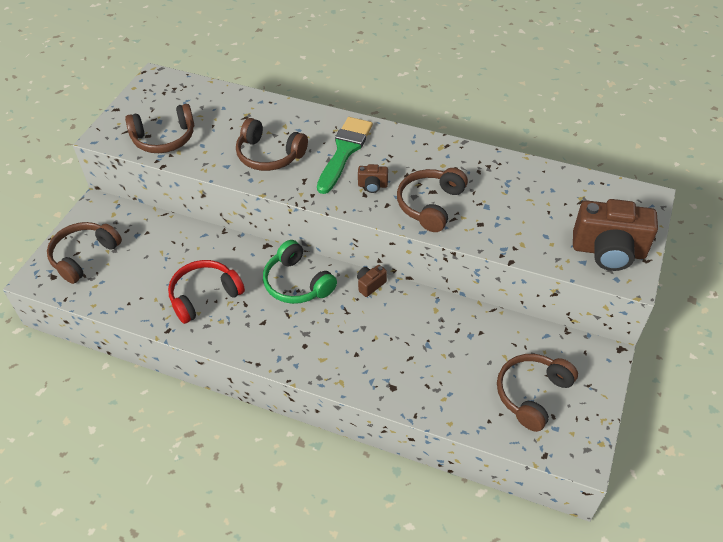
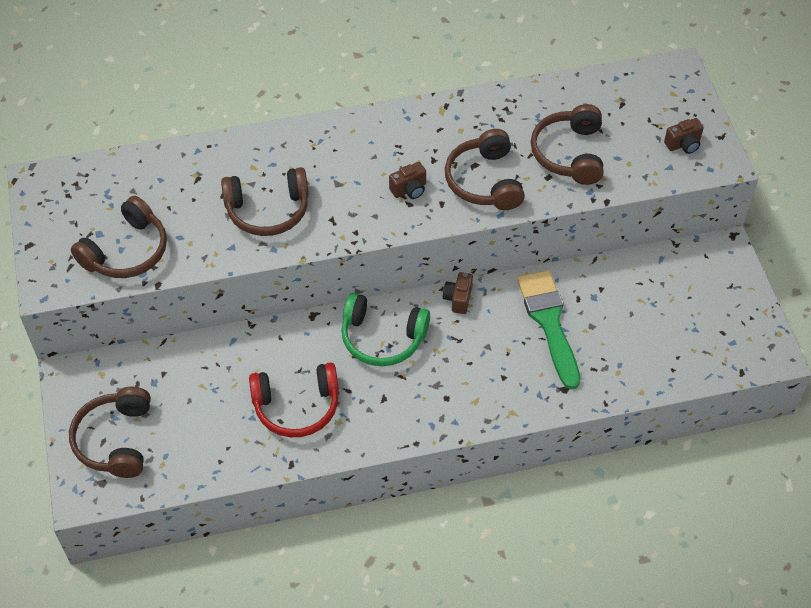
camera: 35 degrees left, 5 degrees up
red headphones [168,260,245,324] -> red headphones turned 120 degrees counterclockwise [249,362,339,437]
green brush [317,117,373,194] -> green brush moved to [517,270,580,389]
brown headphones [497,354,578,432] -> brown headphones moved to [531,104,604,185]
brown camera [573,199,658,271] -> brown camera [664,118,704,154], size x0.44

